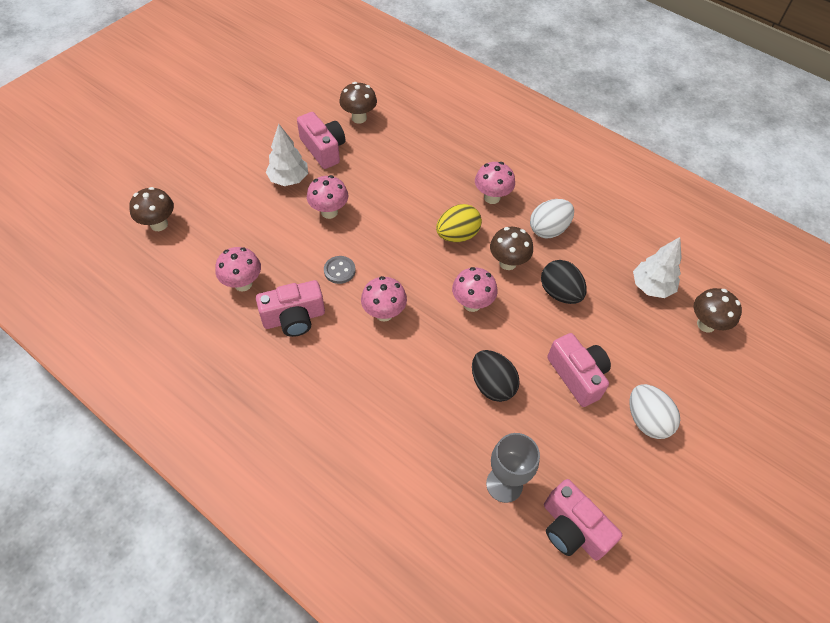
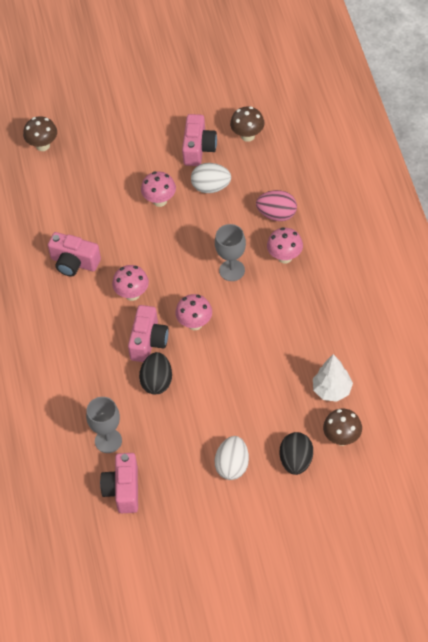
camera: 45 degrees right, 0 degrees up
pink mushroom [215,247,261,292] -> none
white tree [266,124,308,186] -> none
grey button [324,256,356,284] -> none
yellow egg [436,204,482,242] -> grey goblet [215,224,246,281]
brown mushroom [490,227,533,270] -> none
white egg [530,199,574,238] -> white egg moved to [191,163,231,193]
black egg [541,260,587,304] -> black egg moved to [280,432,313,475]
pink camera [547,333,611,407] -> pink camera moved to [128,305,169,362]
none -> pink egg [256,190,297,221]

